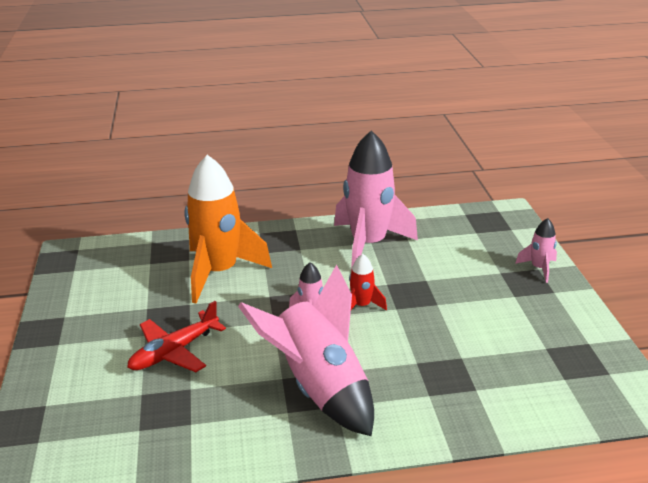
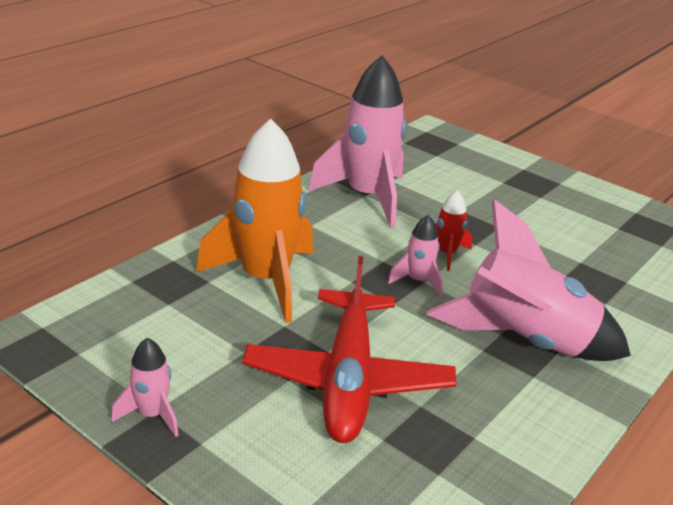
camera: 45 degrees left, 0 degrees up
red plane [127,301,226,372] -> red plane [242,256,456,443], size x1.57
pink rocket [515,218,557,283] -> pink rocket moved to [111,338,179,437]

